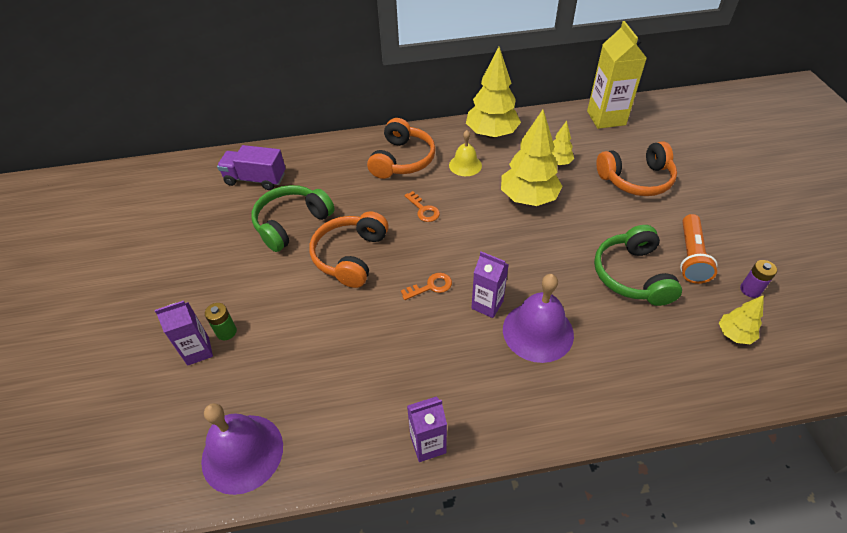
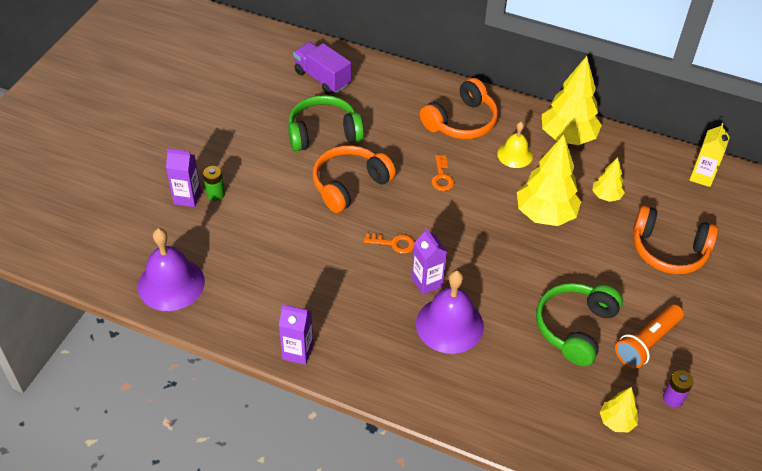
camera: 30 degrees right, 0 degrees up
yellow carton [587,21,647,129] -> yellow carton [689,123,730,187], size x0.60

